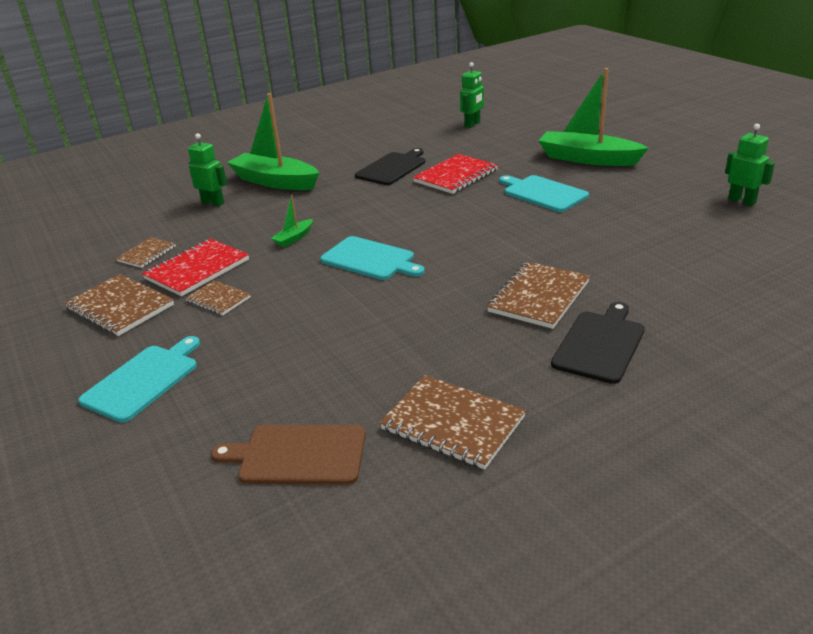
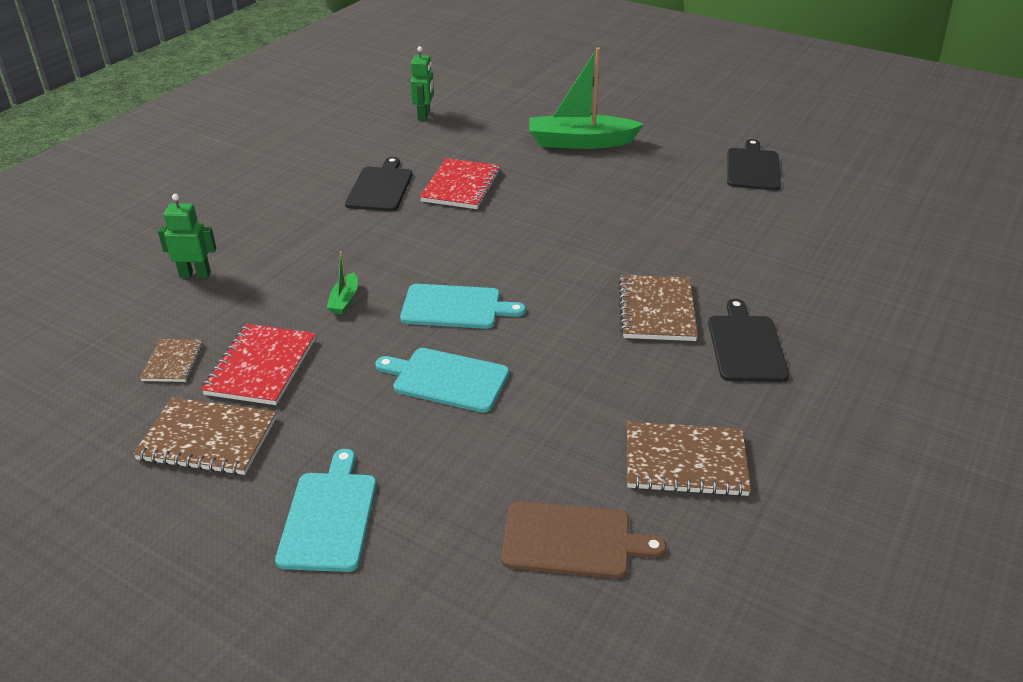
camera: 30 degrees left, 5 degrees up
brown notebook [185,280,251,315] -> none
brown cutting board [211,425,366,485] -> brown cutting board turned 150 degrees counterclockwise [501,501,667,579]
green boat [227,93,319,190] -> none
turquoise cutting board [499,175,589,212] -> turquoise cutting board moved to [375,348,509,413]
green robot [725,124,775,206] -> black cutting board [727,139,781,191]

